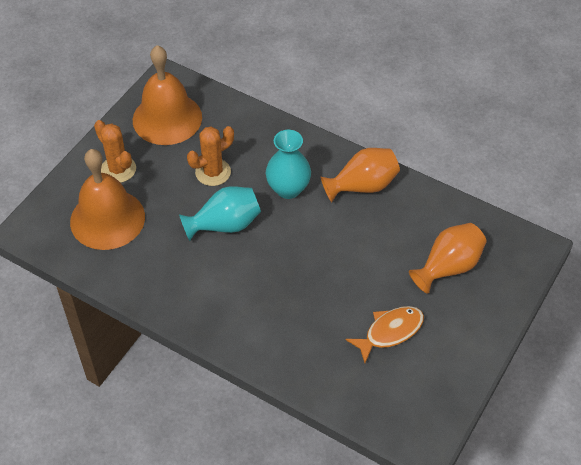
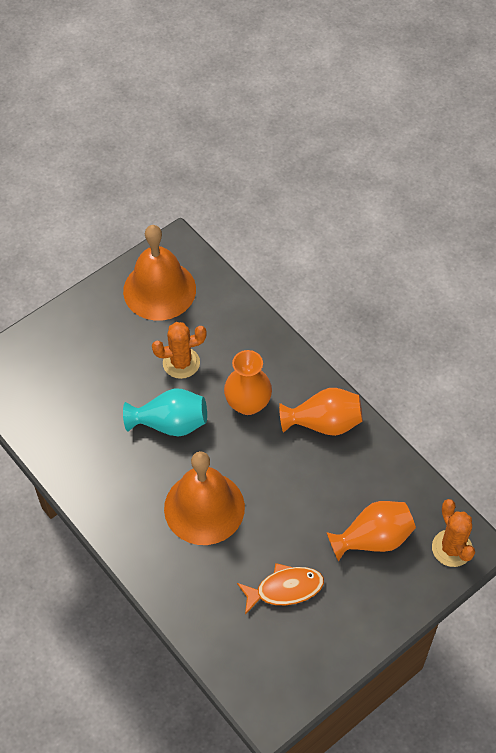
camera: 20 degrees right, 5 degrees up
orange bell [70,149,145,250] -> orange bell moved to [164,451,245,545]
orange cactus [94,120,136,183] -> orange cactus moved to [432,499,475,567]
turquoise vase [266,130,311,199] -> orange vase [224,350,272,415]

